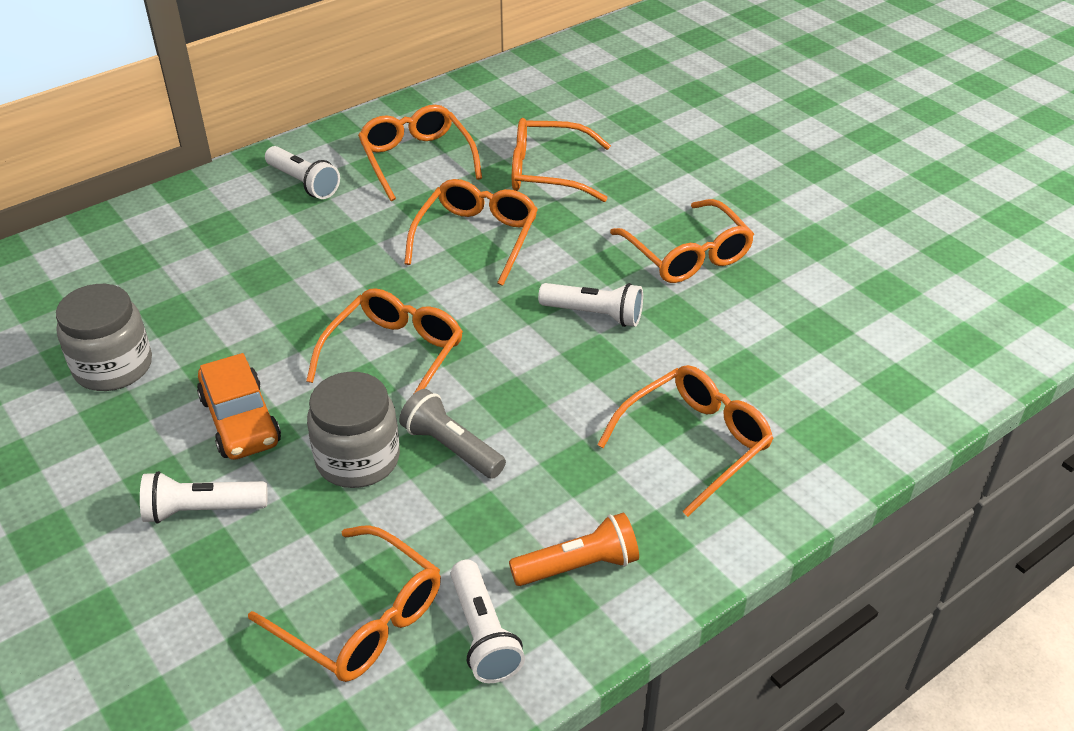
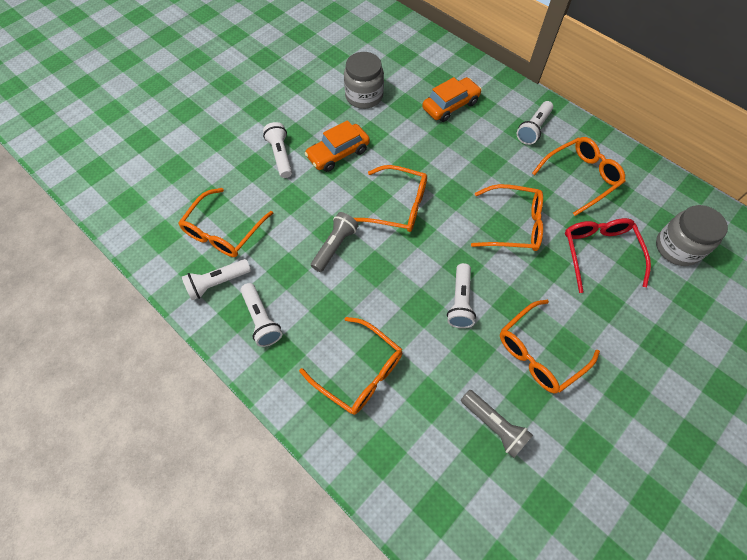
camera: 80 degrees right, 20 degrees up
grey jar [307,372,400,488] -> grey jar moved to [656,205,728,266]
orange flashlight [509,513,639,586] -> white flashlight [241,283,282,347]
orange glasses [512,118,611,202] -> red glasses [565,218,651,293]
none -> orange car [422,77,482,122]
none -> grey flashlight [461,390,533,458]

